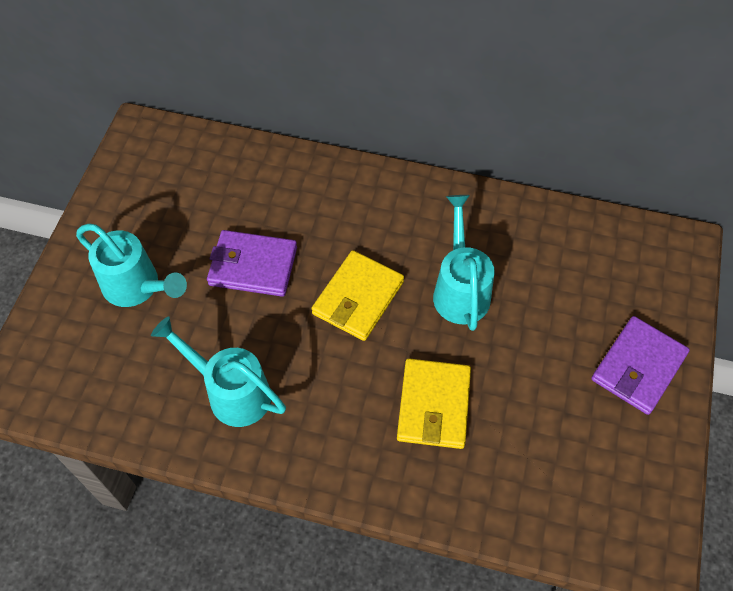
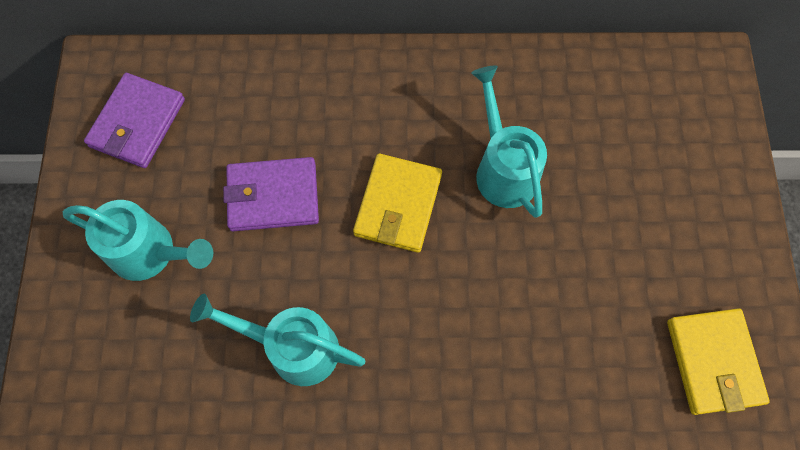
camera: 15 degrees left, 10 degrees up
yellow wallet [397,359,471,449] -> yellow wallet moved to [667,309,770,415]
purple wallet [591,316,690,415] -> purple wallet moved to [84,73,185,168]

